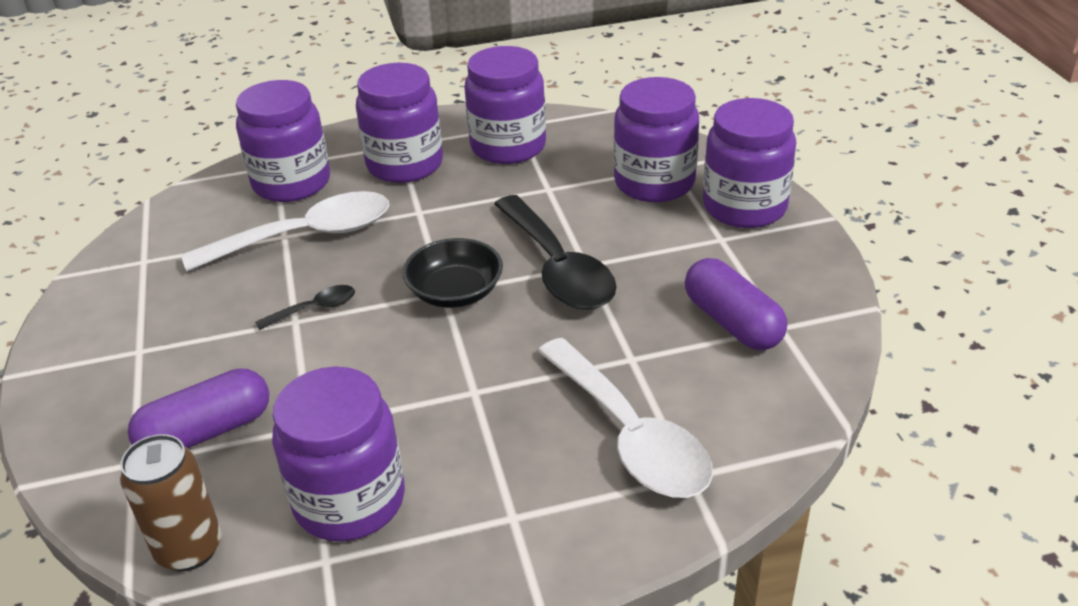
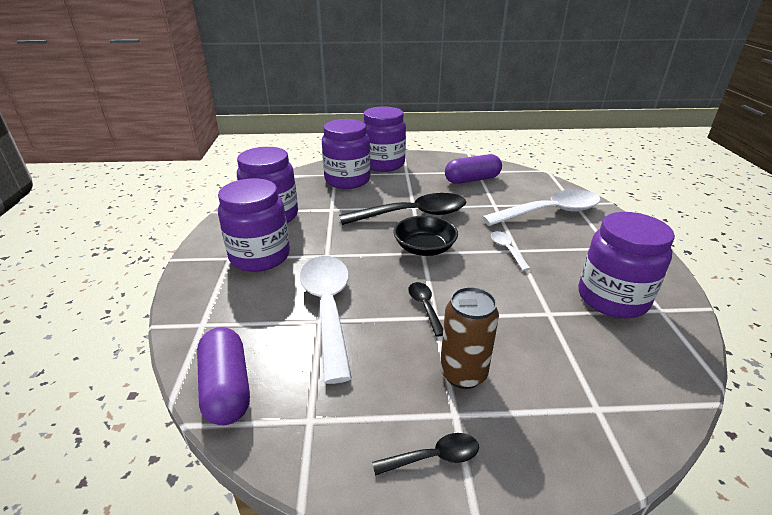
camera: 80 degrees left, 5 degrees down
brown can [120,434,222,572] -> brown can moved to [440,287,499,389]
purple capsule [128,368,269,448] -> purple capsule moved to [197,327,250,425]
purple jar [236,80,330,202] -> none
none -> black spoon [372,433,479,476]
none -> white spoon [491,231,531,271]

